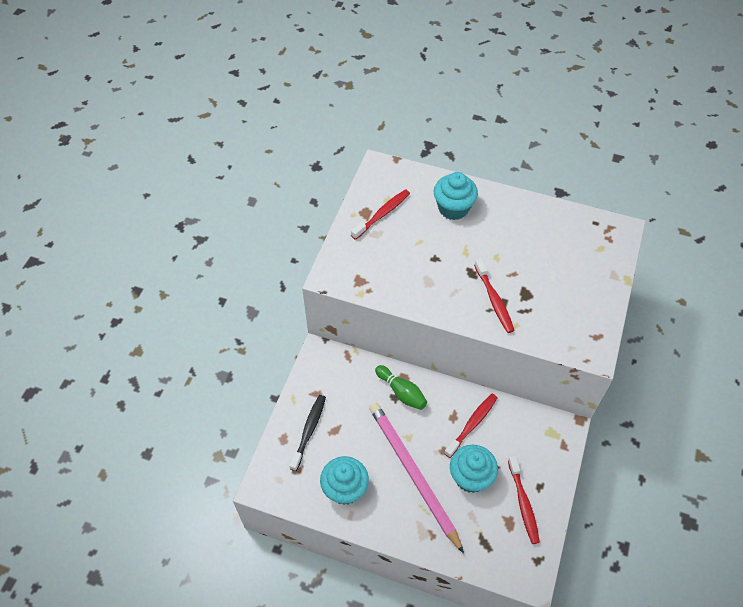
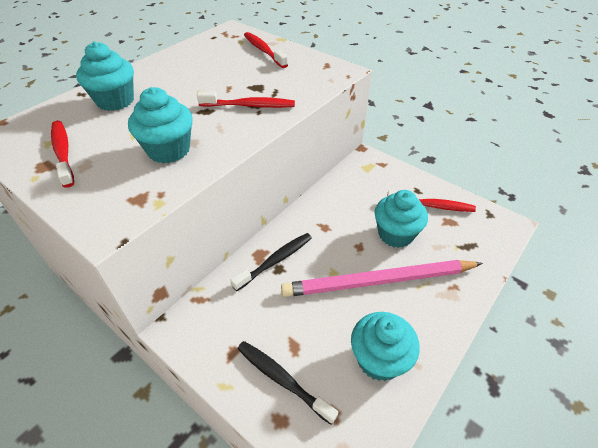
camera: 70 degrees left, 10 degrees down
green bowling pin [375,365,427,410] -> black toothbrush [230,233,312,291]
red toothbrush [444,394,497,458] -> red toothbrush moved to [244,32,288,68]
none -> turquoise cupcake [128,87,193,163]

